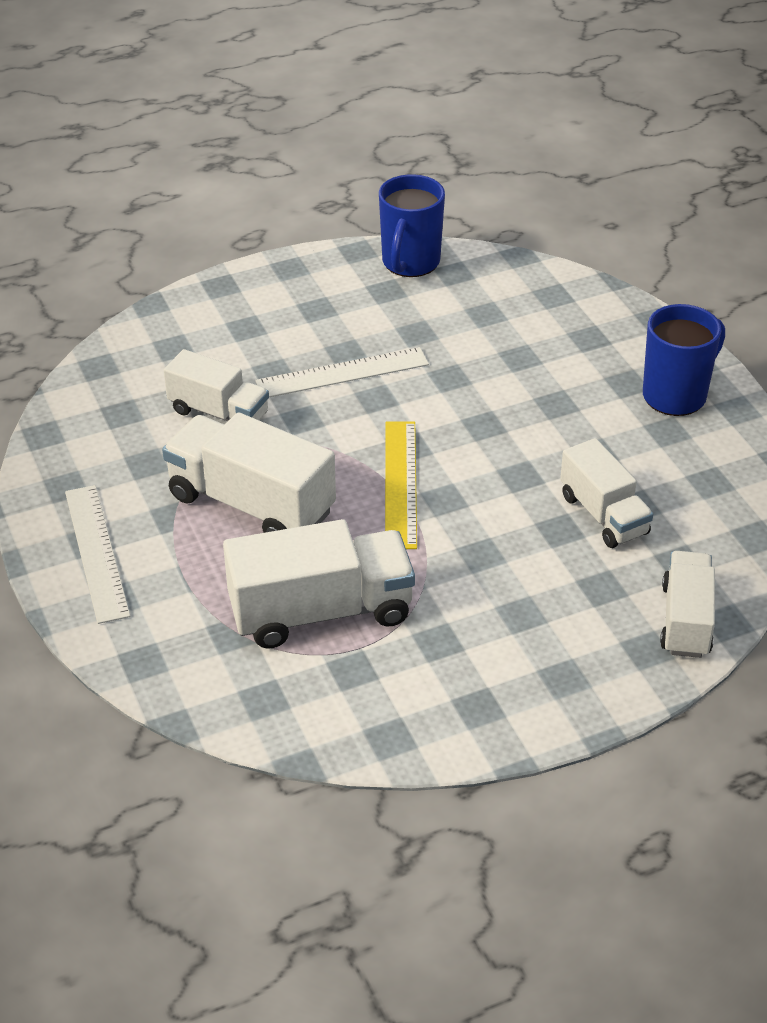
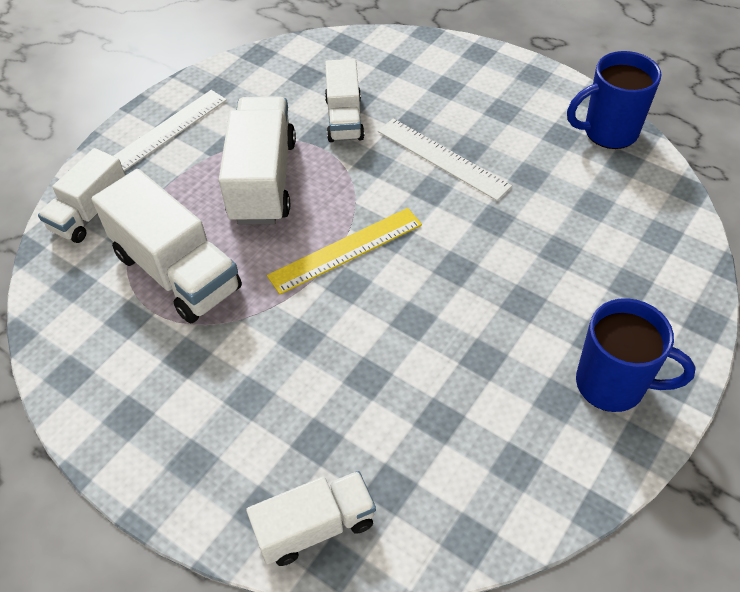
camera: 60 degrees right, 10 degrees up
white truck [560,438,653,548] -> white truck moved to [38,148,125,243]

